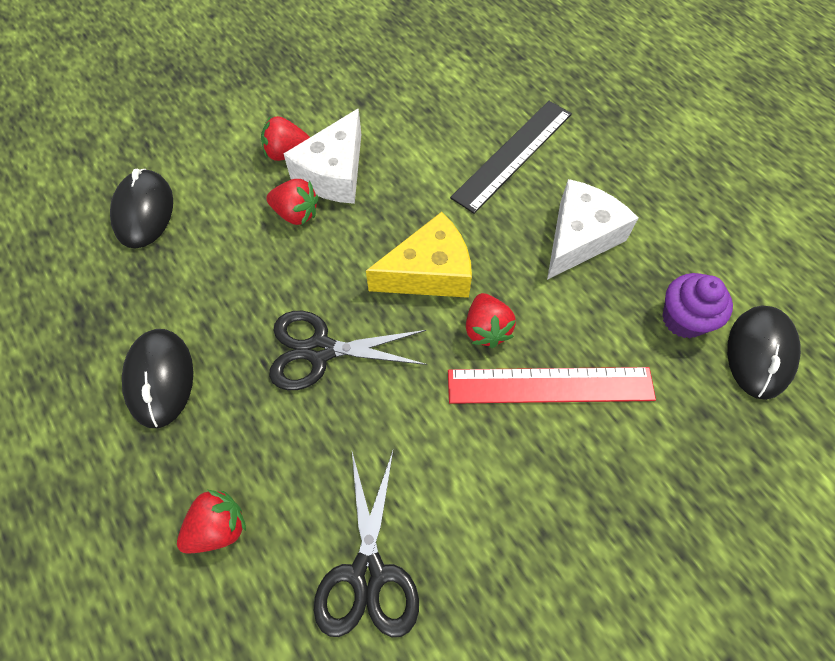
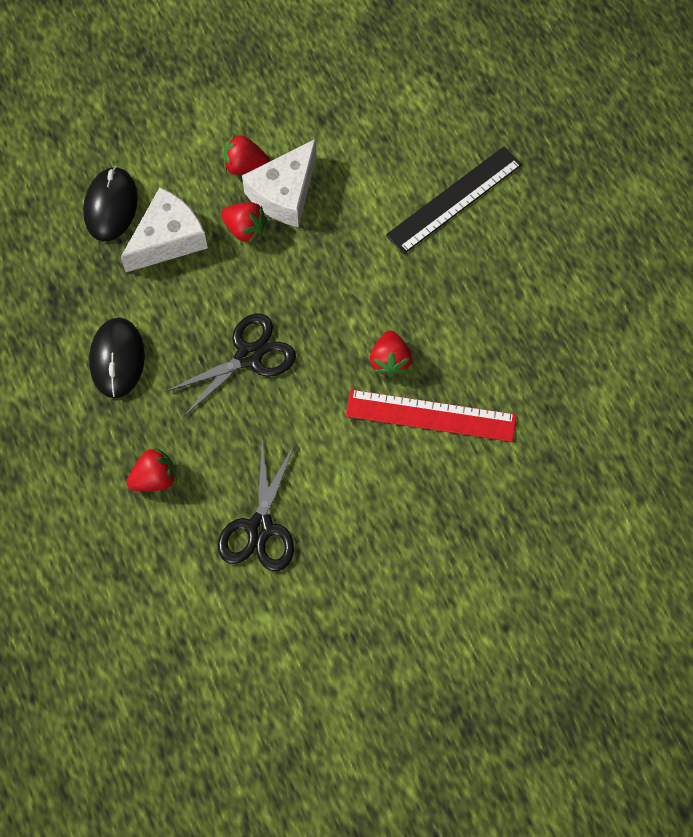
camera: 10 degrees right, 5 degrees up
black scissors [269,311,427,390] -> black scissors turned 135 degrees clockwise [166,313,296,416]
yellow cheese [366,212,472,298] -> none
white cheese [547,179,638,280] -> white cheese moved to [121,188,208,272]
purple cupcake [662,273,733,338] -> none
black mouse [727,305,801,400] -> none

